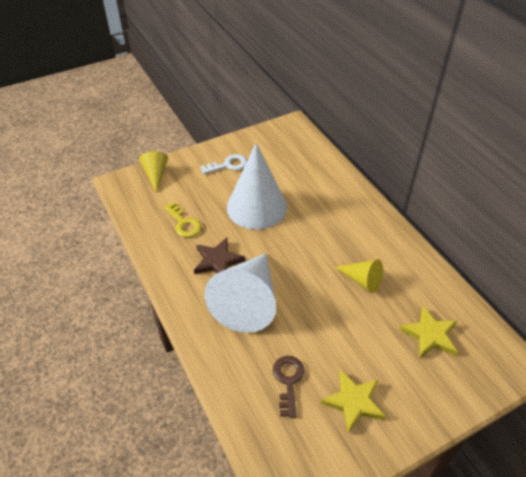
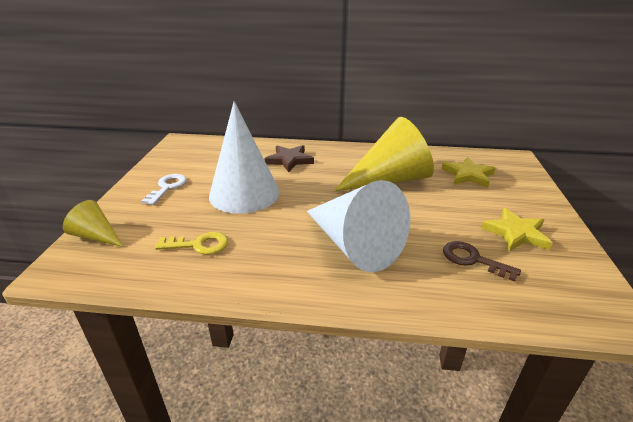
camera: 55 degrees left, 15 degrees down
brown star [194,238,245,274] -> brown star moved to [264,145,314,172]
yellow cone [335,259,383,293] -> yellow cone [334,117,434,191], size x2.02

